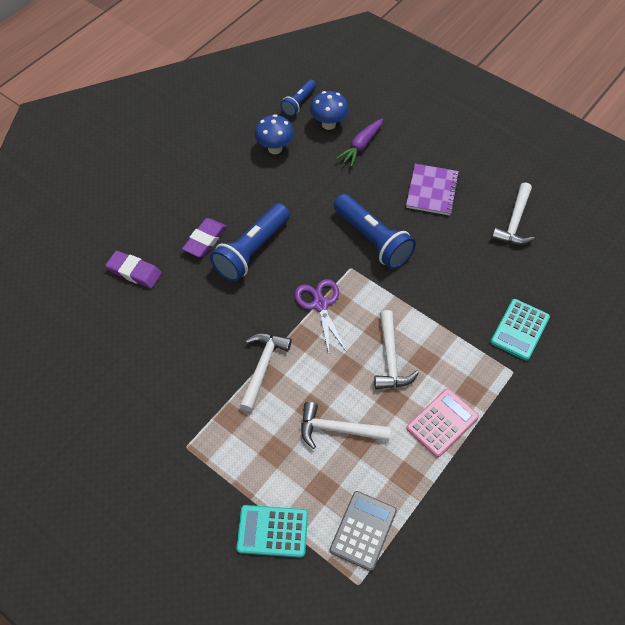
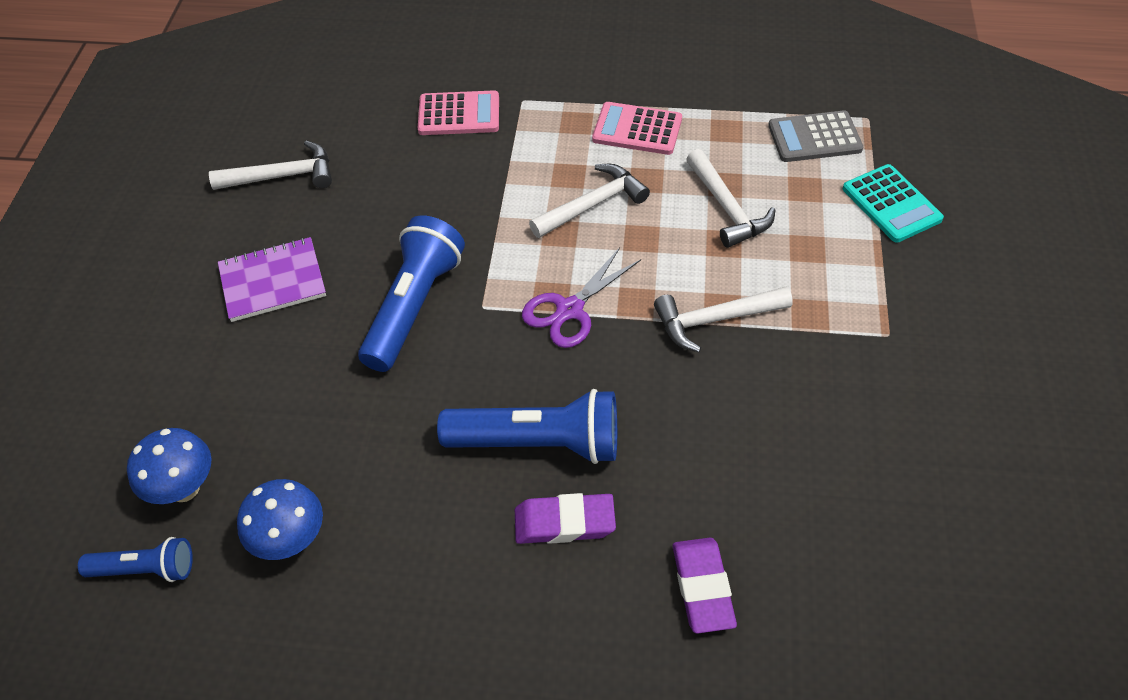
camera: 120 degrees left, 5 degrees down
purple carrot [336,118,383,167] -> none
turquoise calculator [491,299,550,361] -> pink calculator [418,90,499,135]

